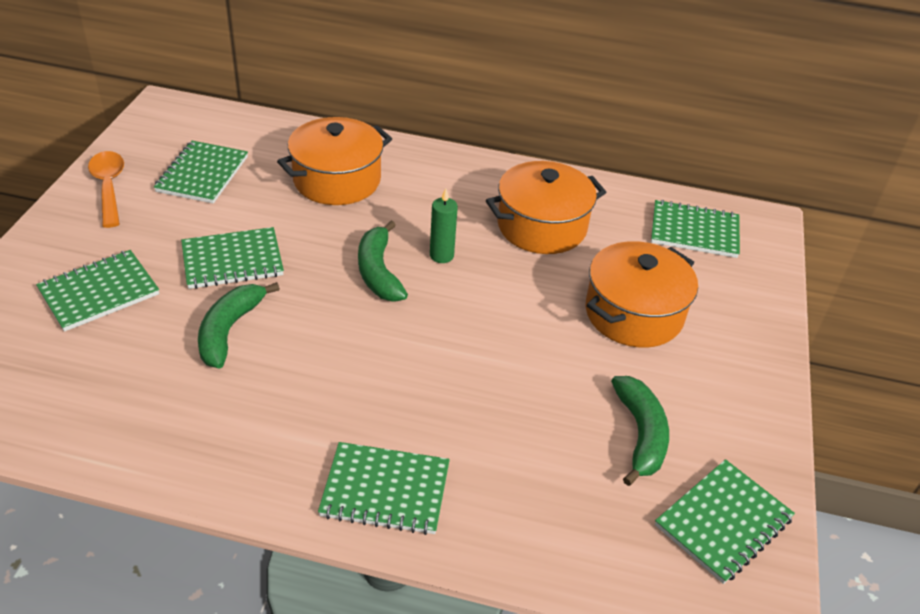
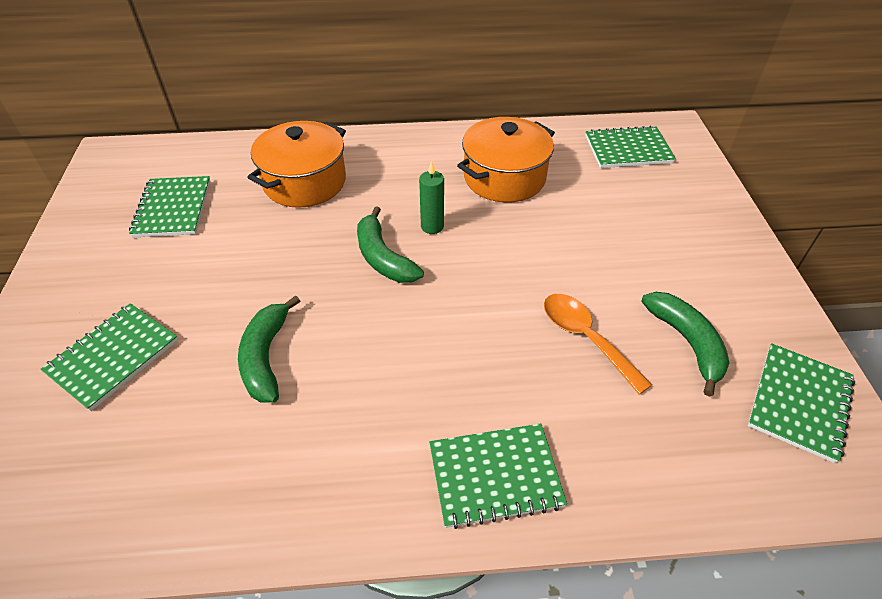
camera: 15 degrees left, 5 degrees up
orange spoon [88,151,124,228] -> orange spoon moved to [544,294,652,394]
green notebook [181,227,284,289] -> none
orange pot [585,241,698,348] -> none

